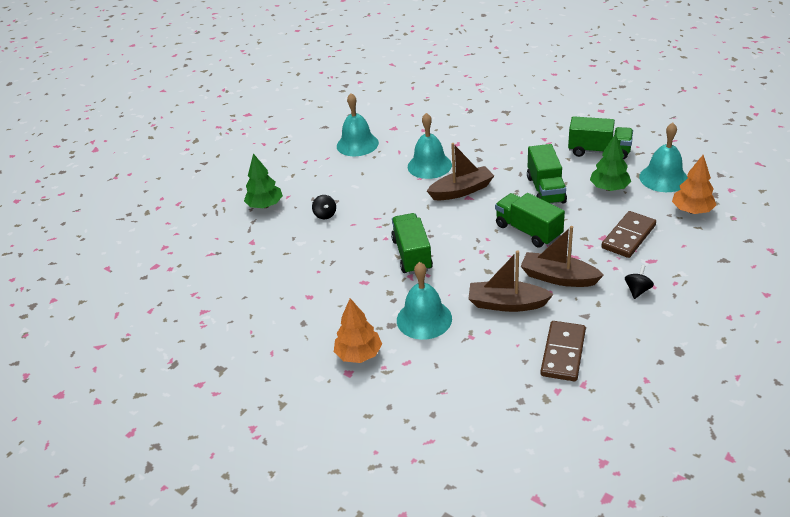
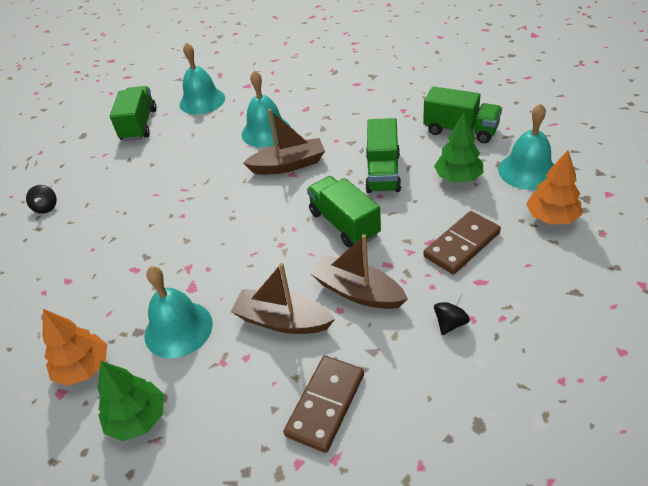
camera: 10 degrees right, 5 degrees up
green tree [244,153,283,208] -> green tree moved to [98,361,164,441]
black spinning top [312,195,336,219] -> black spinning top moved to [26,185,57,214]
green truck [391,213,433,275] -> green truck moved to [110,86,156,141]

